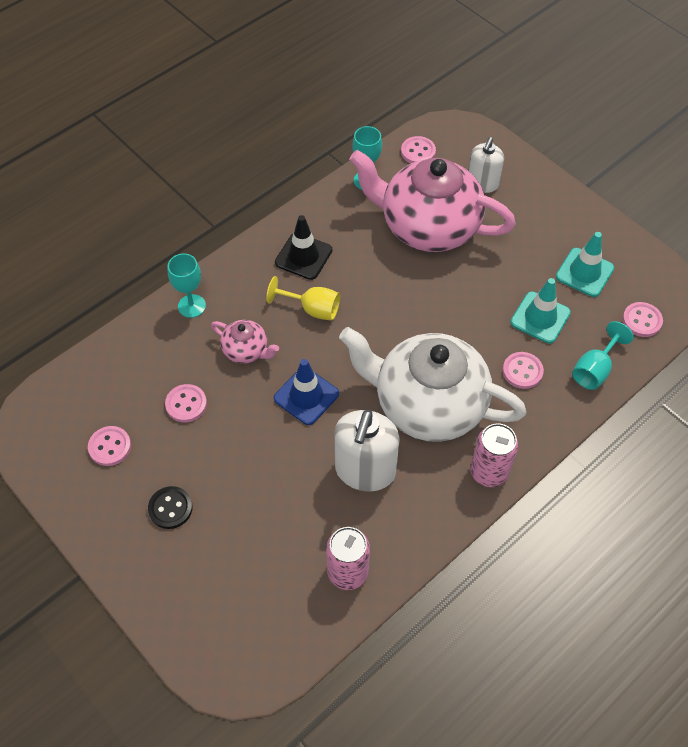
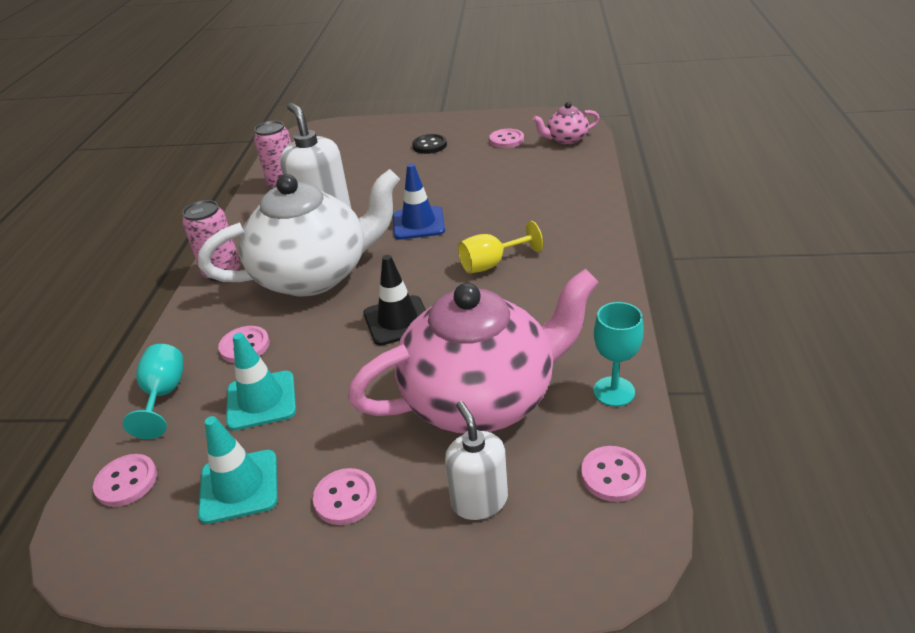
camera: 140 degrees right, 20 degrees down
pink button [165,384,207,422] -> pink button moved to [313,468,377,525]
turquoise goblet [168,254,206,318] -> none
pink teapot [211,320,279,364] -> pink teapot moved to [533,102,600,144]
black traffic cone [275,215,332,280] -> black traffic cone moved to [363,255,426,345]

